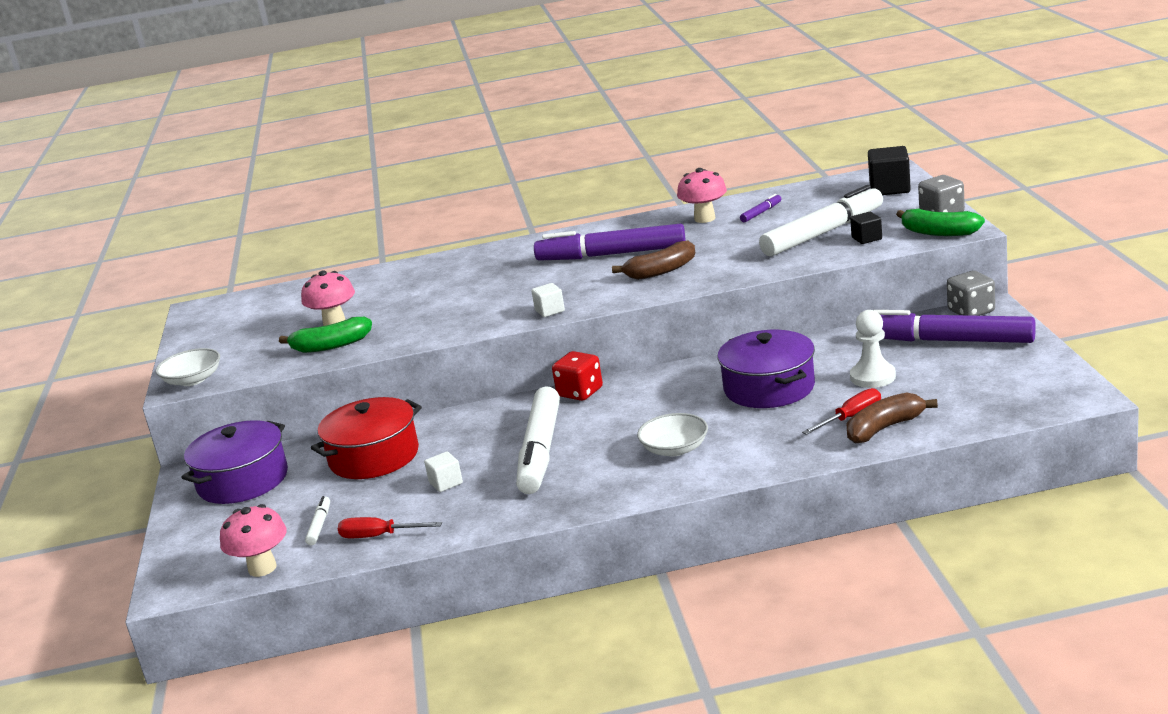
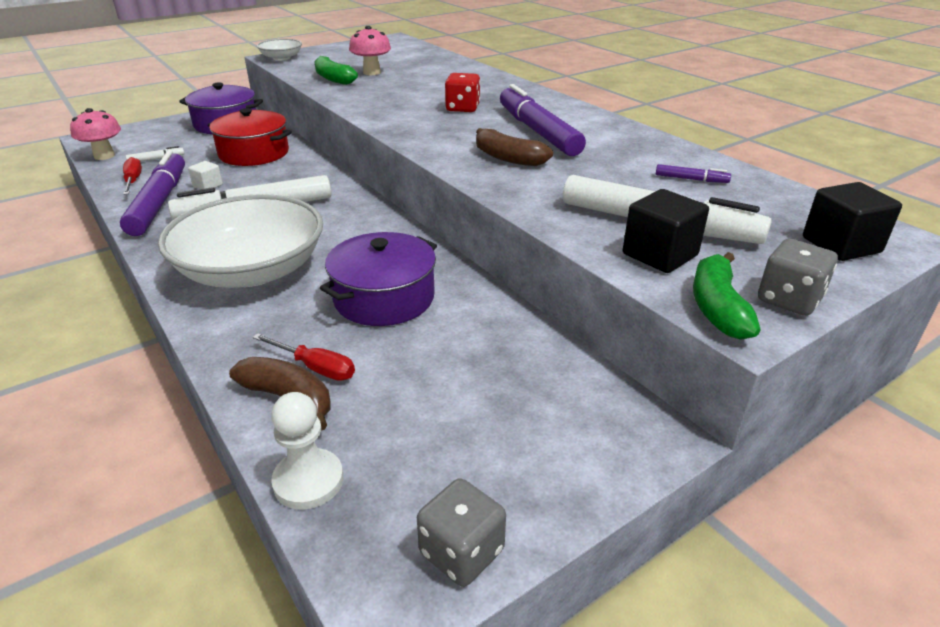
camera: 60 degrees right, 10 degrees up
white cube [531,283,565,317] -> none
red dice [552,351,603,401] -> red dice moved to [445,73,480,112]
white bowl [637,413,708,456] -> white bowl [158,194,323,288], size x2.20
pink mushroom [677,168,727,223] -> none
black cube [850,212,882,244] -> black cube [623,189,709,273], size x1.74
white pawn [850,310,896,388] -> white pawn moved to [271,392,344,509]
purple marker [874,310,1036,343] -> purple marker moved to [120,150,185,236]
grey dice [947,271,995,316] -> grey dice moved to [417,478,506,587]

